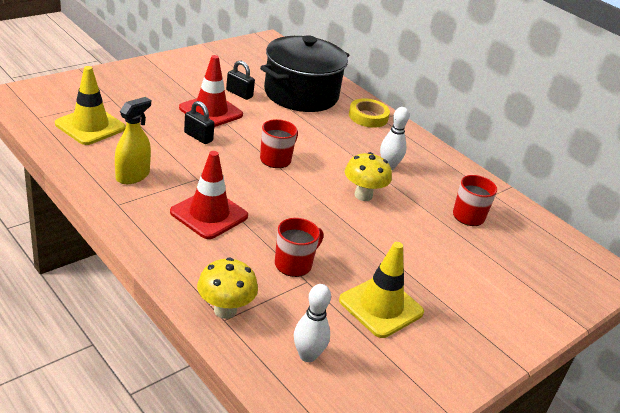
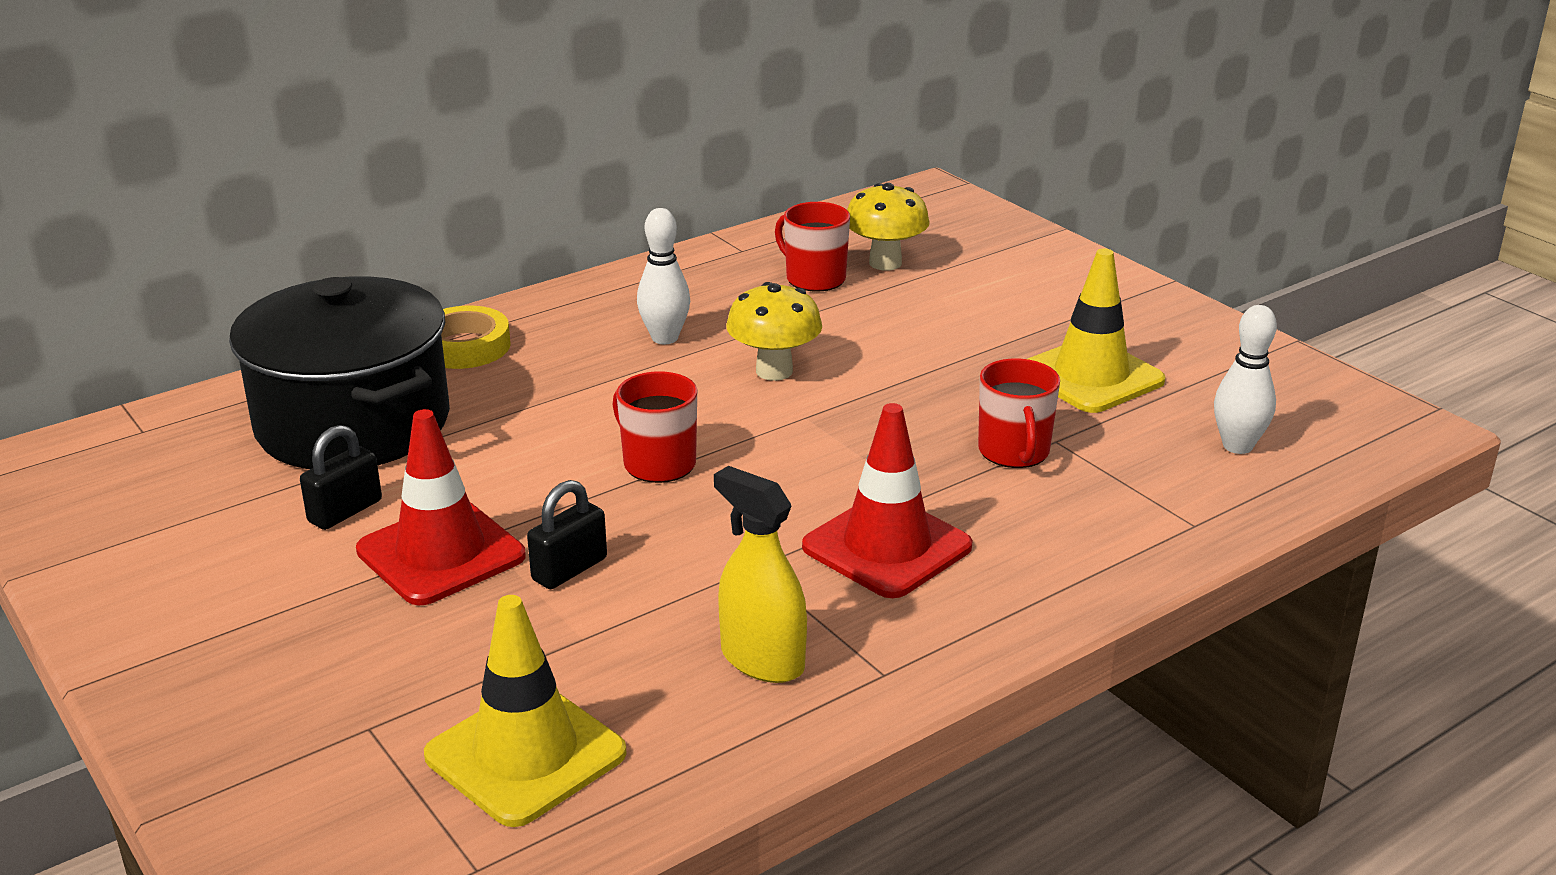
camera: 80 degrees left, 5 degrees down
yellow mushroom [197,258,258,319] -> yellow mushroom moved to [847,183,930,270]
red mug [275,218,323,277] -> red mug turned 150 degrees counterclockwise [978,358,1060,468]

